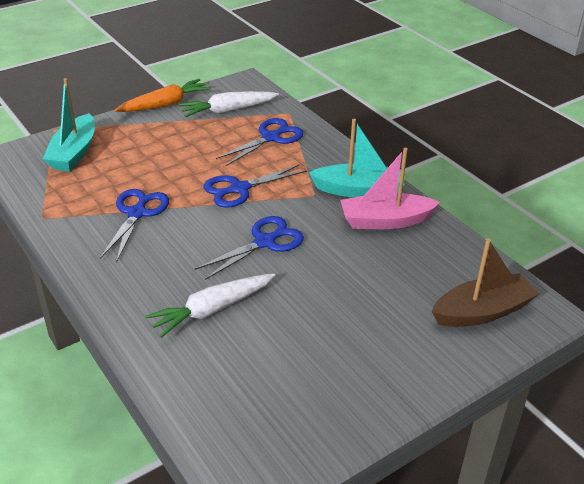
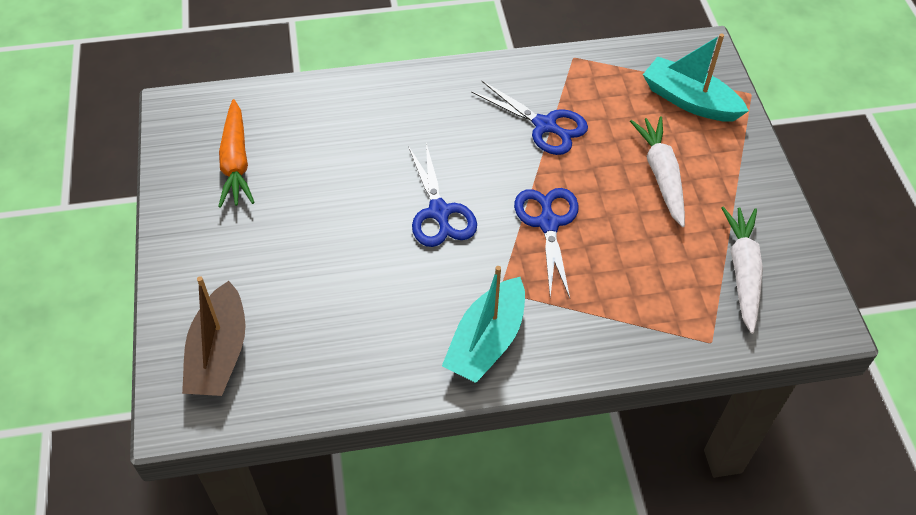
camera: 115 degrees right, 15 degrees up
orange carrot [114,79,211,112] -> orange carrot moved to [218,99,255,208]
white carrot [146,274,275,338] -> white carrot moved to [630,116,685,227]
blue scissors [216,118,303,166] -> none
pink boat [340,148,440,229] -> none

